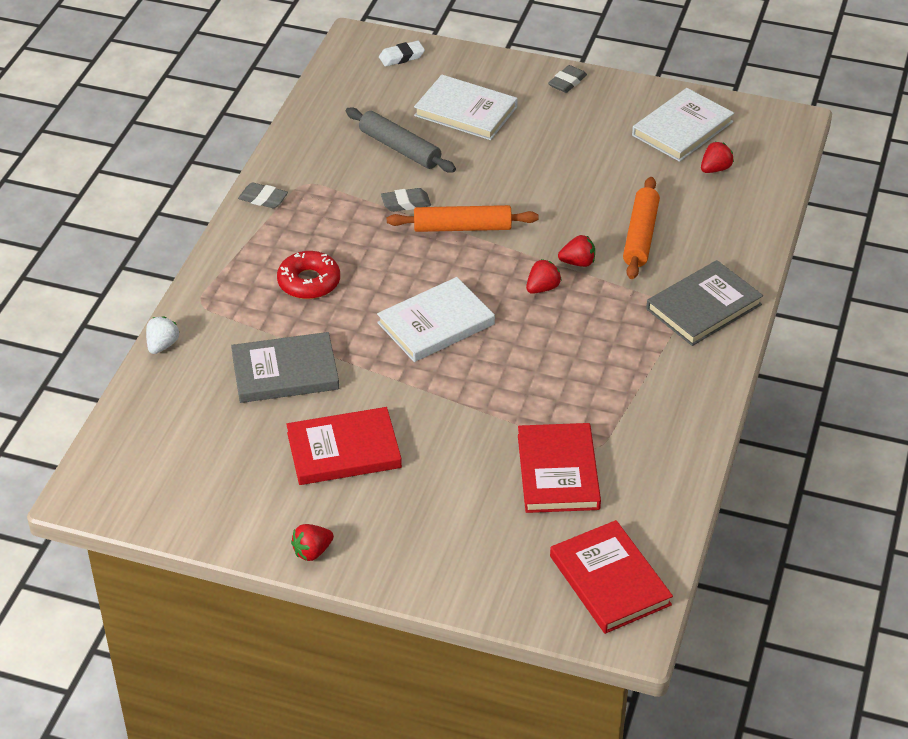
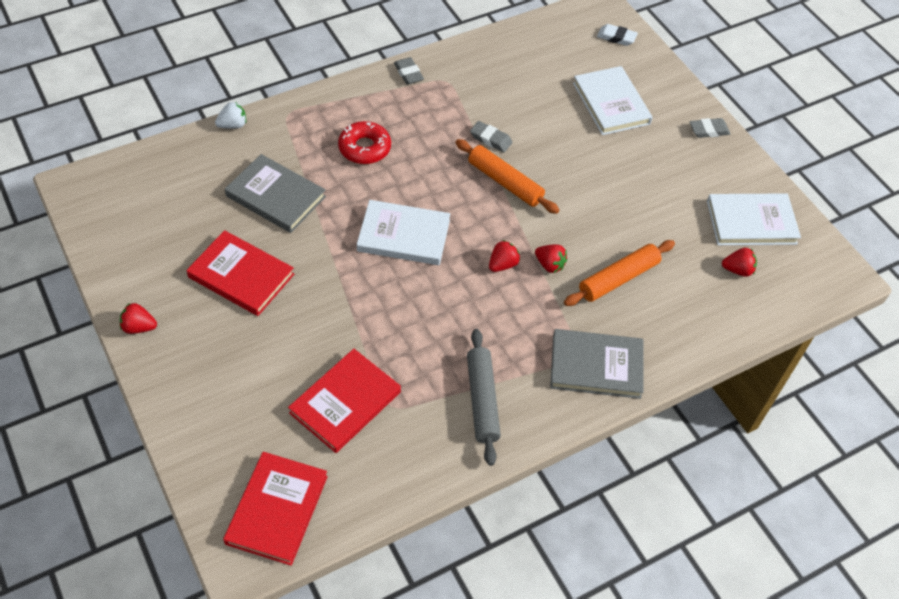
camera: 40 degrees right, 10 degrees up
grey rolling pin [346,107,456,173] -> grey rolling pin moved to [467,329,501,466]
red strawberry [526,259,562,294] -> red strawberry turned 45 degrees counterclockwise [489,240,520,272]

